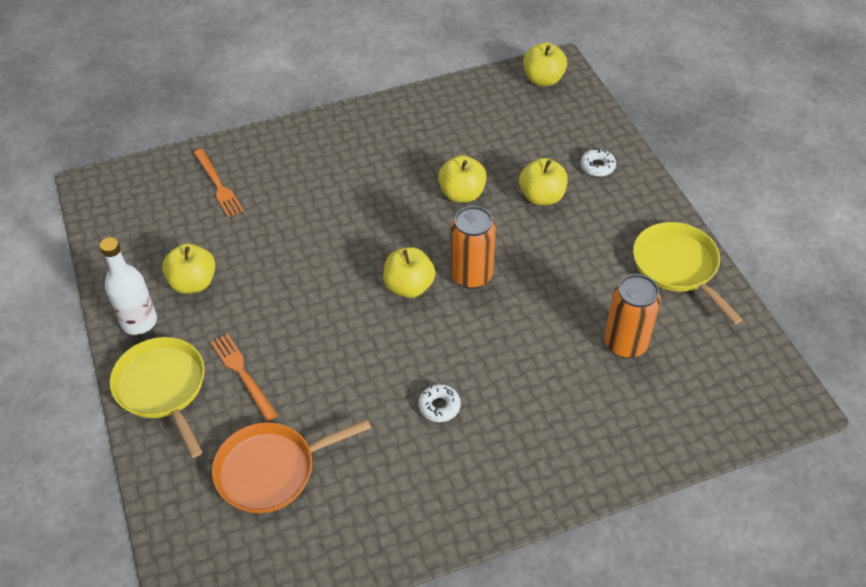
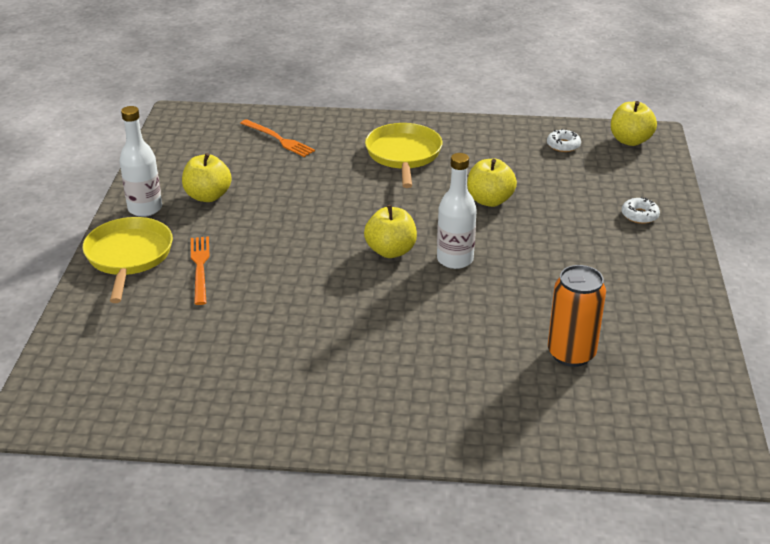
camera: 25 degrees right, 15 degrees down
orange fork [194,149,244,217] -> orange fork turned 45 degrees counterclockwise [241,119,315,157]
orange pan [212,419,371,513] -> none
white donut [418,384,461,422] -> white donut moved to [547,129,581,152]
orange can [451,206,496,289] -> white bottle [437,153,477,269]
yellow apple [519,158,568,205] -> none
yellow pan [633,222,743,324] -> yellow pan moved to [365,123,442,188]

